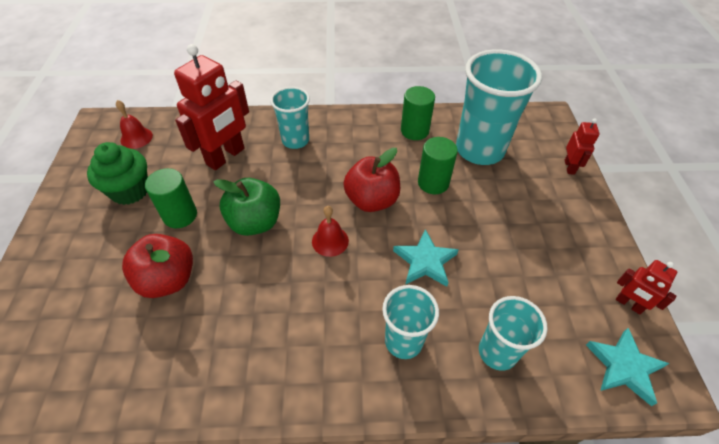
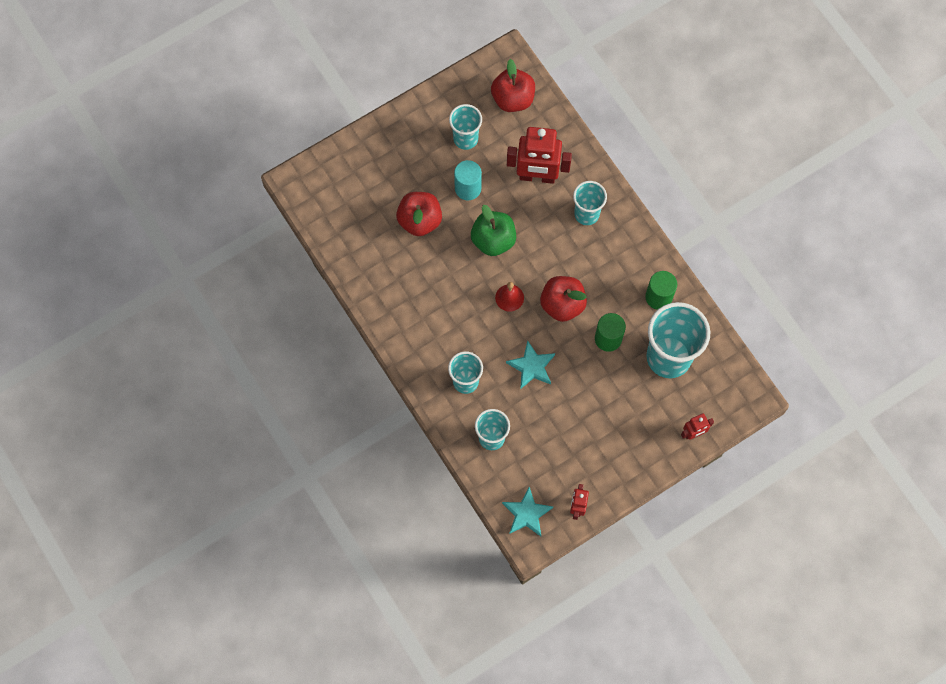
camera: 60 degrees right, 20 degrees up
green cupcake [87,142,148,205] -> turquoise cup [449,104,482,150]
red bell [116,100,153,149] -> red apple [491,59,535,112]
green cylinder [145,168,197,228] -> turquoise cylinder [454,160,482,200]

